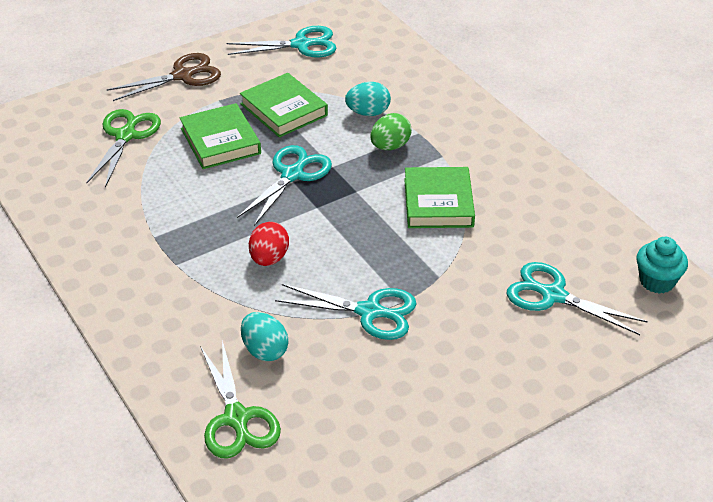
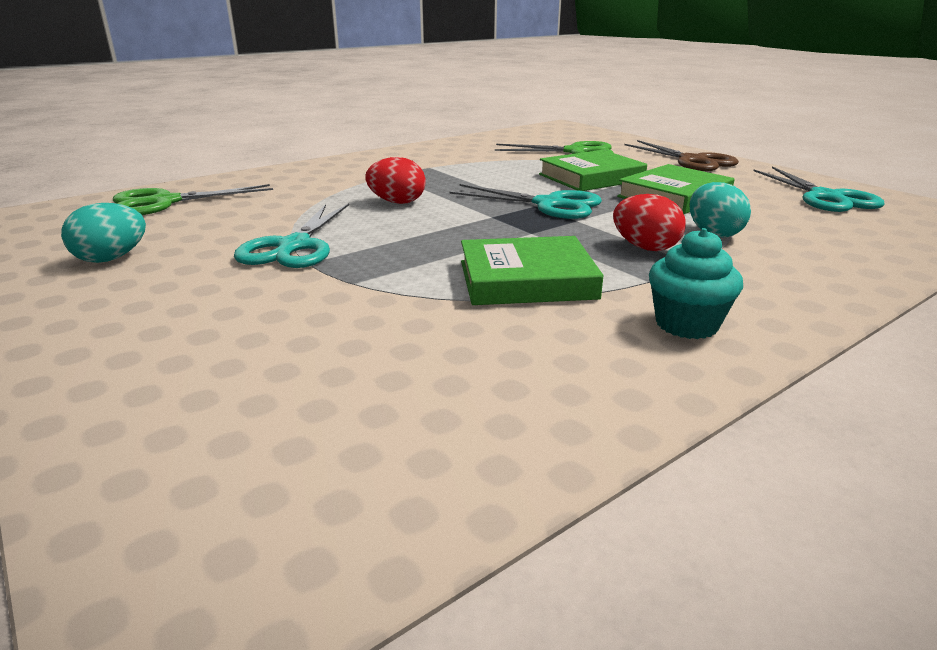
camera: 85 degrees right, 15 degrees down
turquoise egg [241,312,289,361] -> turquoise egg moved to [61,203,146,263]
green egg [371,113,412,150] -> red egg [613,194,686,251]
turquoise scissors [507,262,648,335] -> none
turquoise cupcake [636,237,688,294] -> turquoise cupcake moved to [649,228,743,339]

